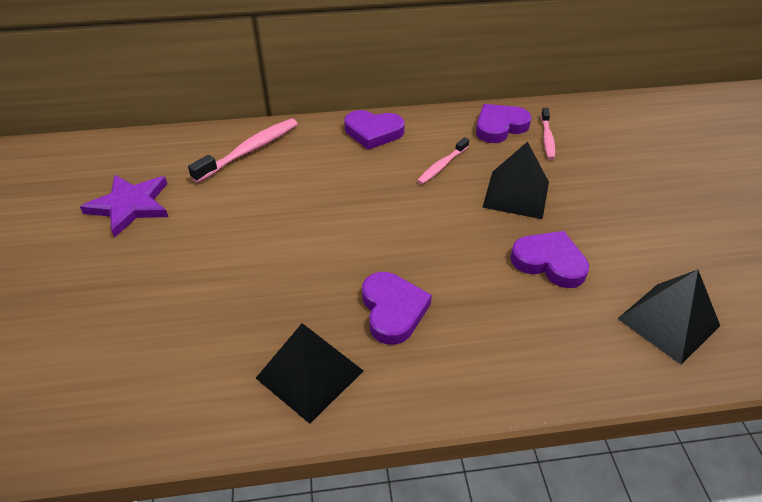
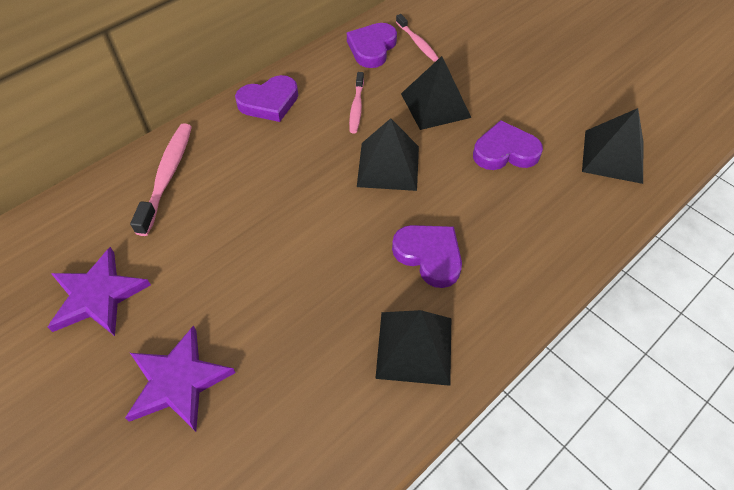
camera: 35 degrees left, 10 degrees up
none -> purple star [125,325,236,432]
none -> black pyramid [357,118,419,191]

